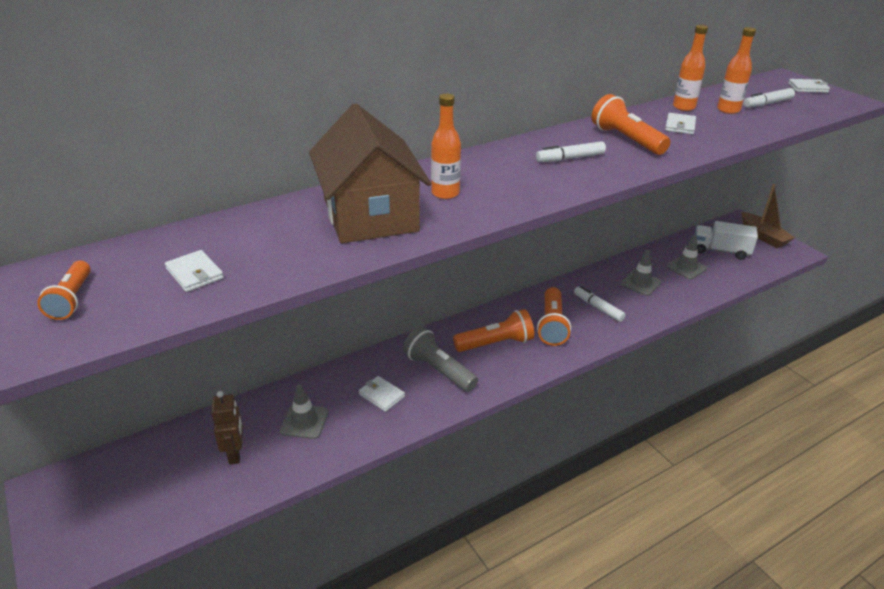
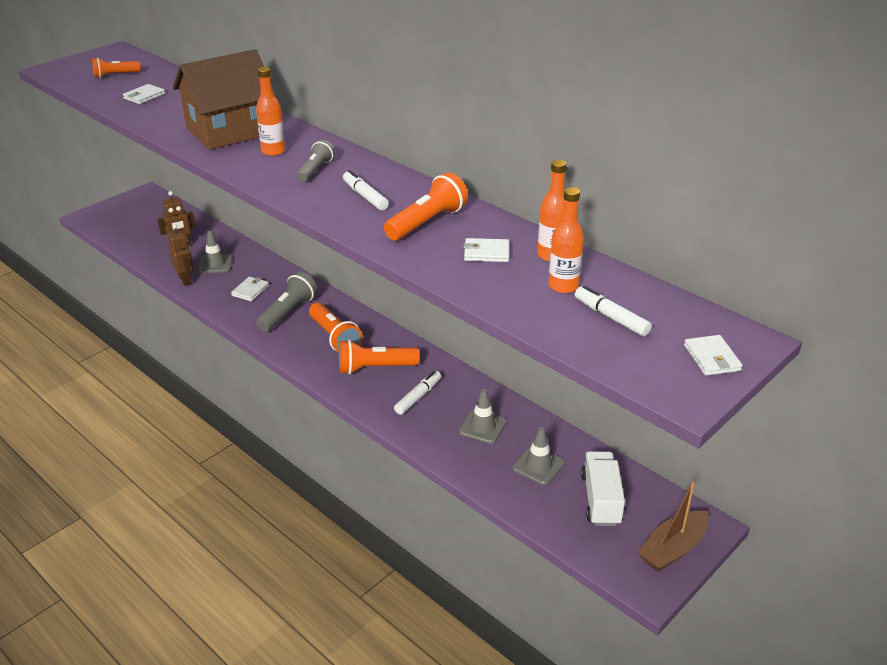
camera: 75 degrees right, 0 degrees up
none -> brown robot [167,224,194,286]
none -> grey flashlight [297,140,335,182]

